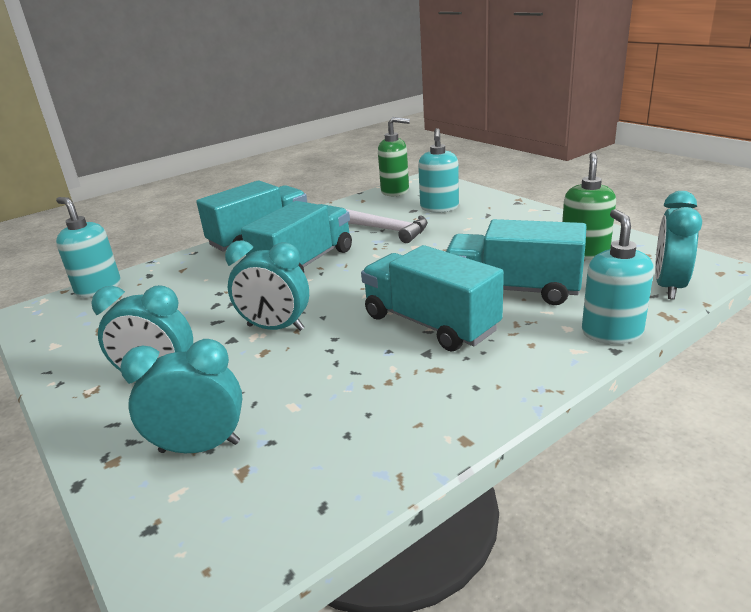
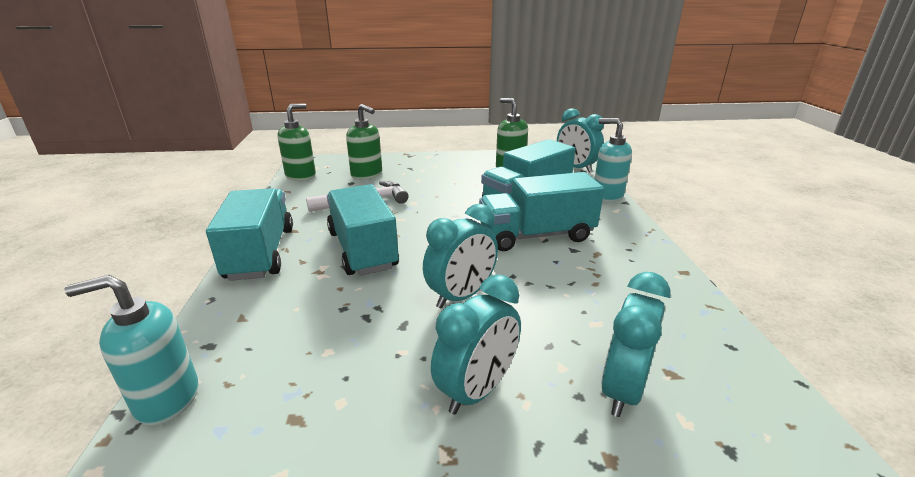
camera: 60 degrees left, 0 degrees up
turquoise soap dispenser [418,128,459,213] -> green soap dispenser [346,104,382,180]

